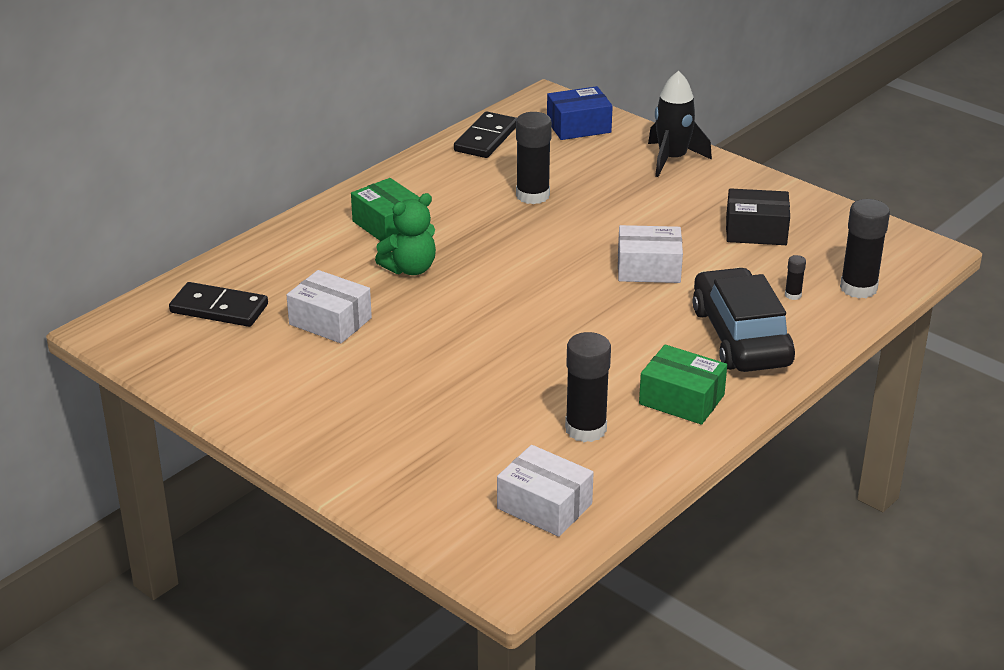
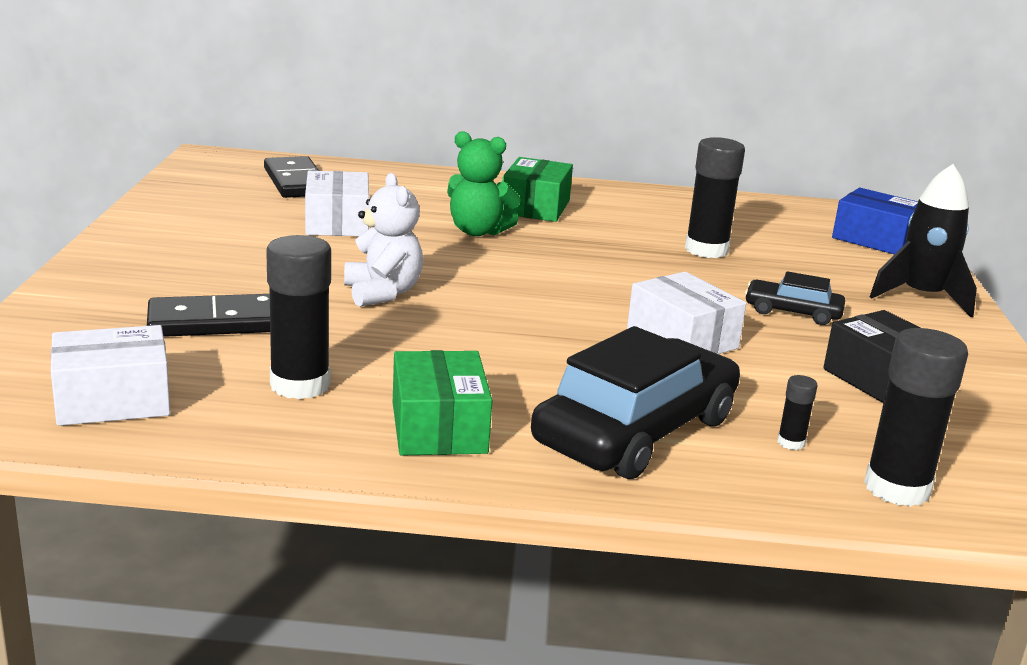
camera: 50 degrees right, 10 degrees down
black domino [454,112,517,158] -> black domino moved to [147,294,270,337]
white box [497,445,594,537] -> white box turned 75 degrees clockwise [51,325,170,426]
none -> white teddy bear [344,173,423,307]
none -> black car [745,271,845,325]

